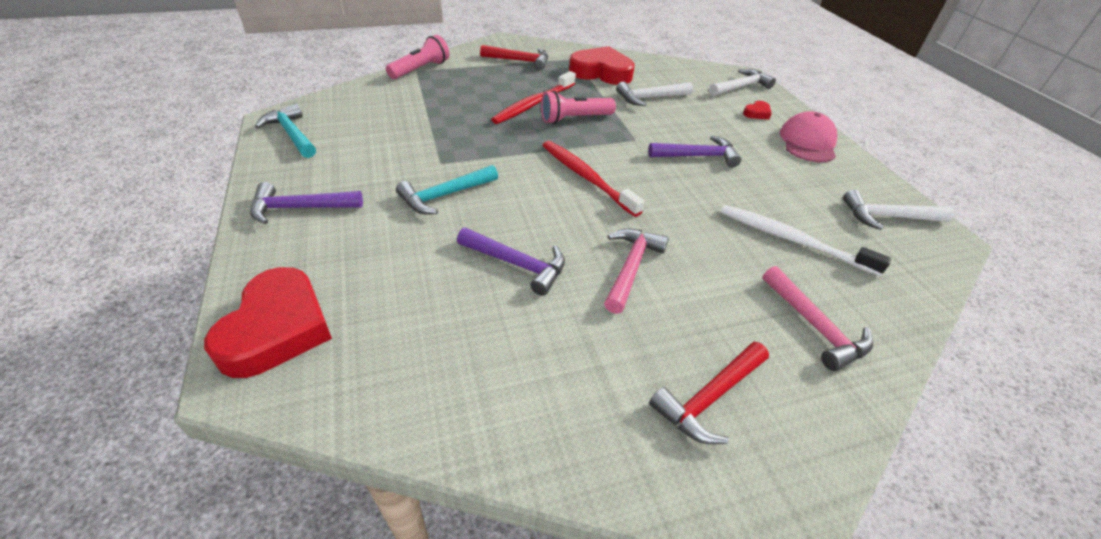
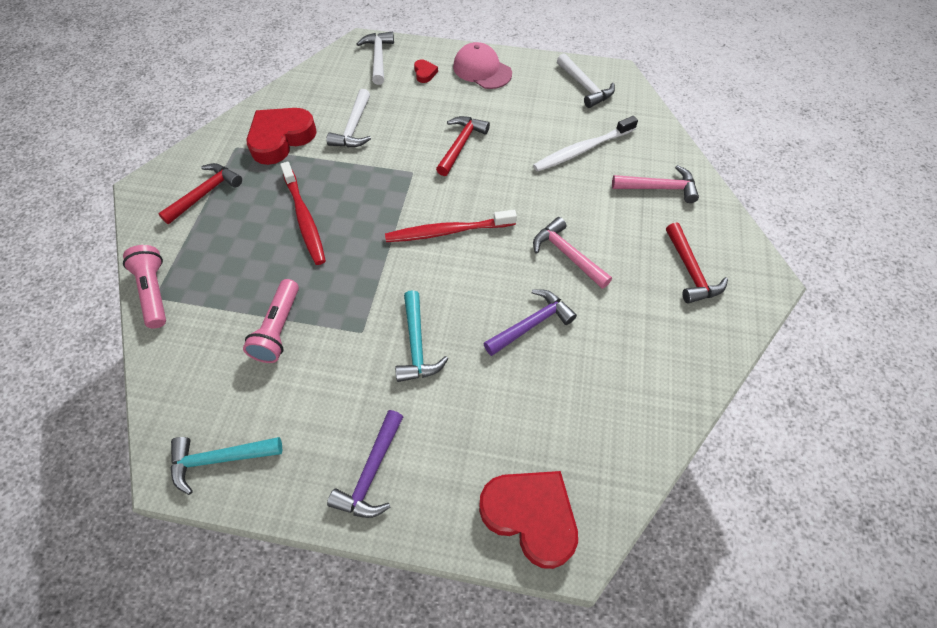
camera: 60 degrees left, 15 degrees up
pink flashlight [541,91,616,124] -> pink flashlight moved to [243,279,299,363]
purple hammer [648,135,741,167] -> red hammer [436,116,490,176]
white hammer [843,190,954,230] -> white hammer turned 60 degrees counterclockwise [557,53,615,108]

